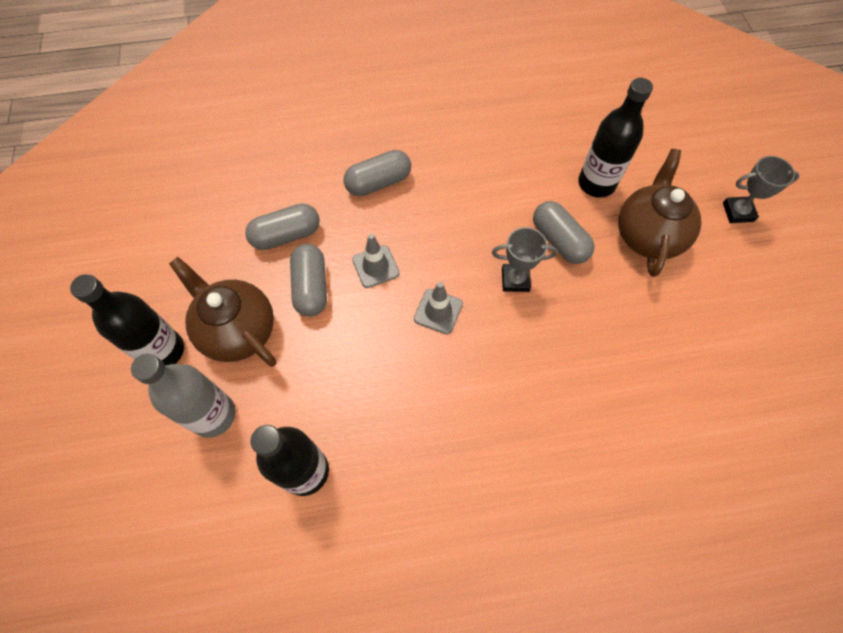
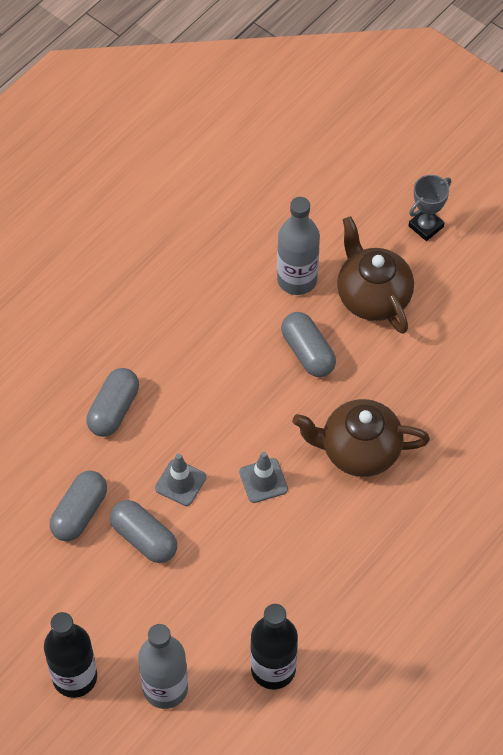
camera: 40 degrees left, 5 degrees down
brown teapot [169,257,276,367] -> brown teapot moved to [293,399,430,477]
grey trophy [492,227,557,292] -> none
grey capsule [533,201,594,264] -> grey capsule turned 45 degrees clockwise [281,312,336,377]
black bottle [578,78,653,198] -> grey bottle [277,197,320,295]

